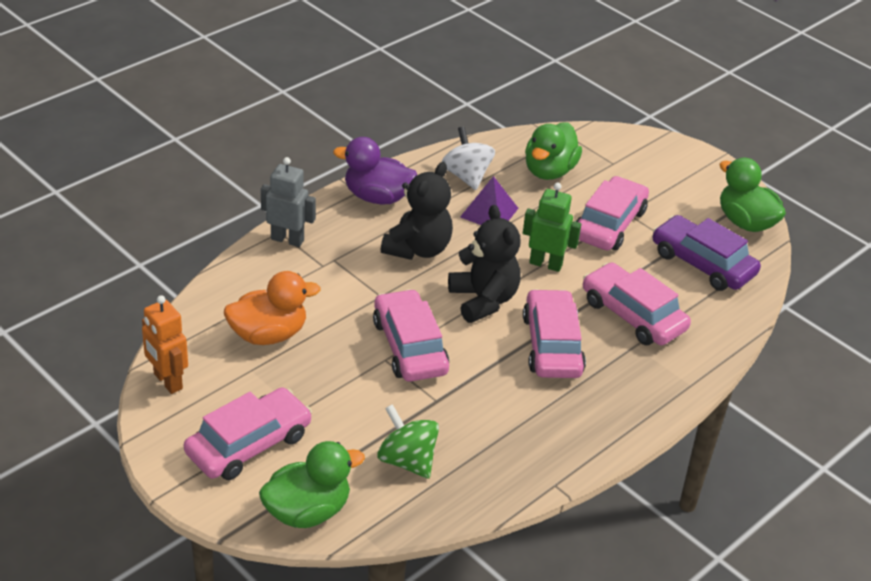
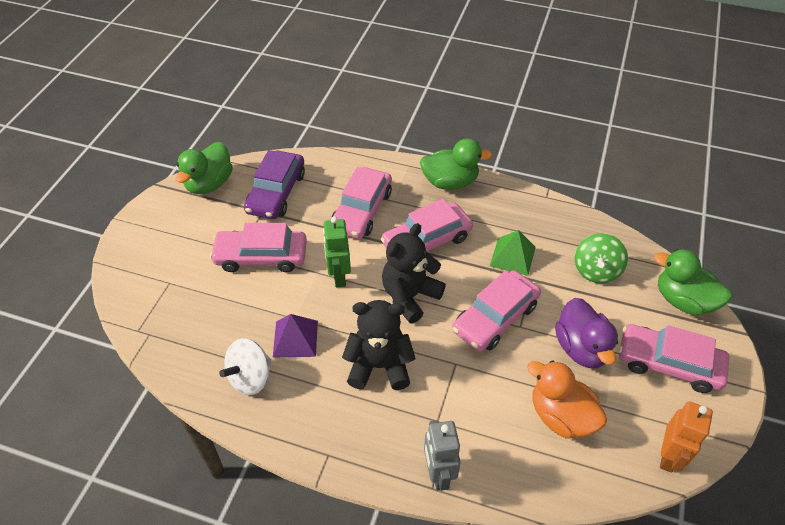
camera: 115 degrees left, 10 degrees up
purple duck [333,137,417,204] -> purple duck moved to [555,298,618,368]
green duck [525,122,582,180] -> green duck moved to [420,138,492,190]
none -> green pyramid [490,230,536,276]

